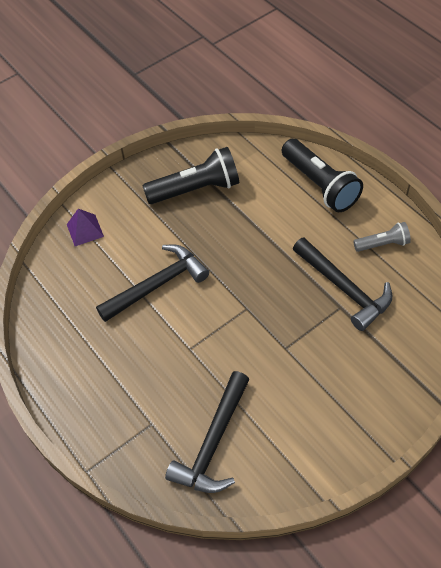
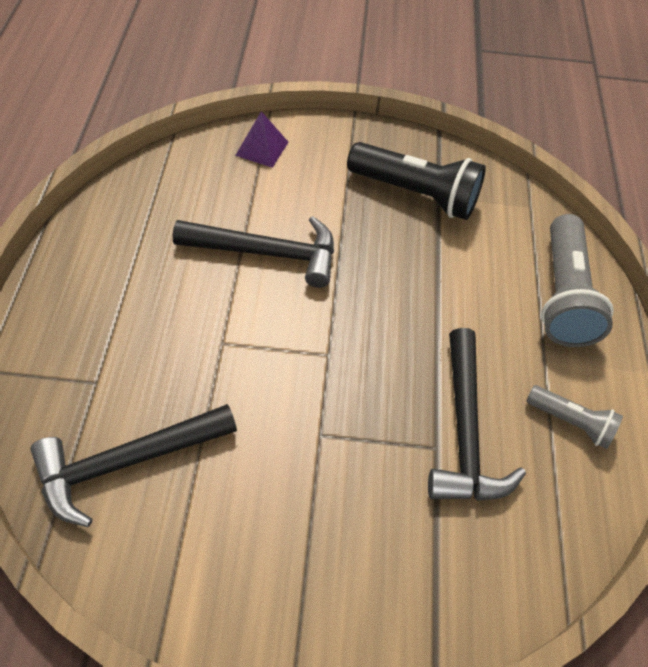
camera: 35 degrees right, 0 degrees up
black flashlight [282,139,363,212] -> grey flashlight [541,214,614,347]

